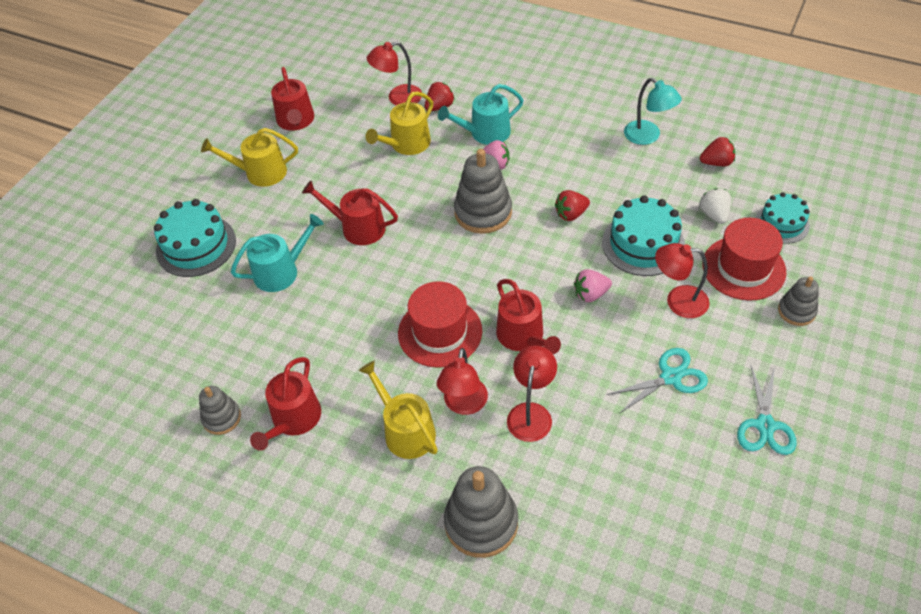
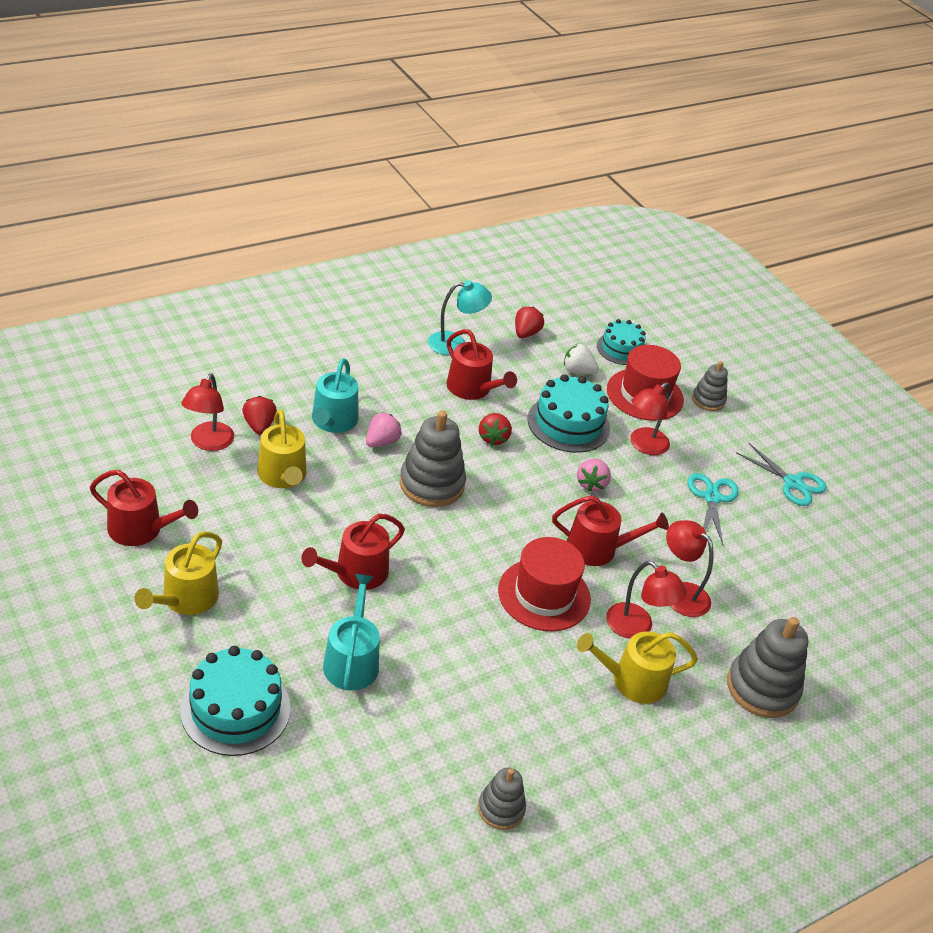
camera: 65 degrees left, 10 degrees down
red watering can [250,357,321,451] -> red watering can moved to [446,329,517,400]

